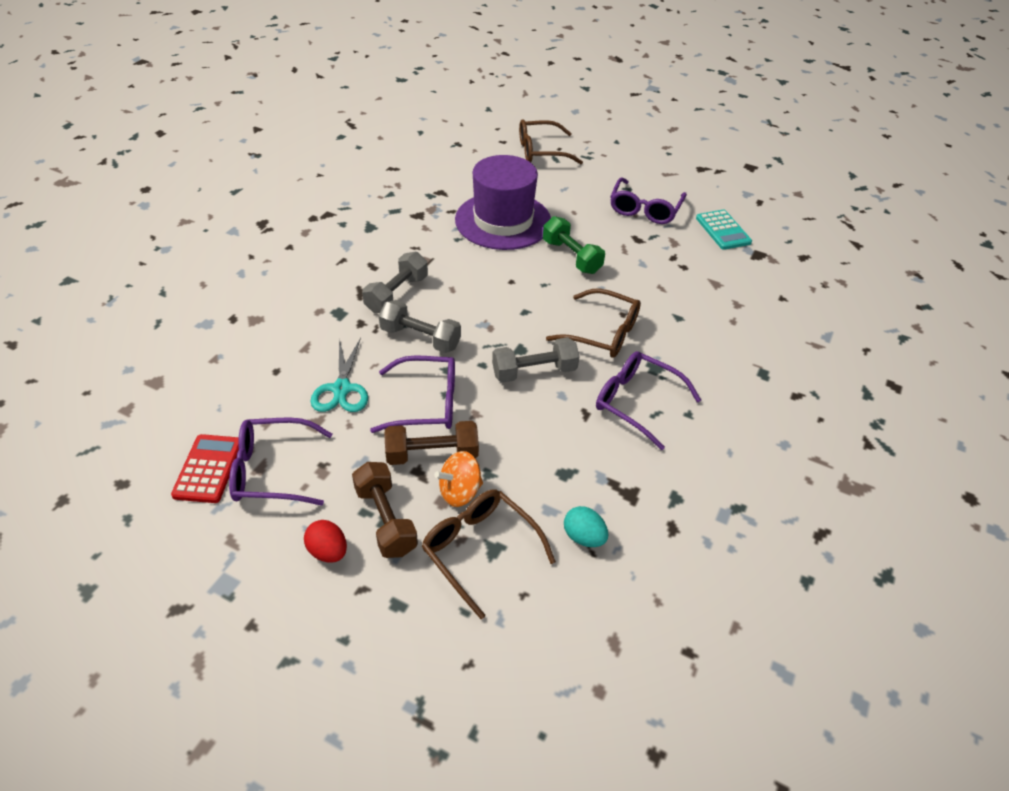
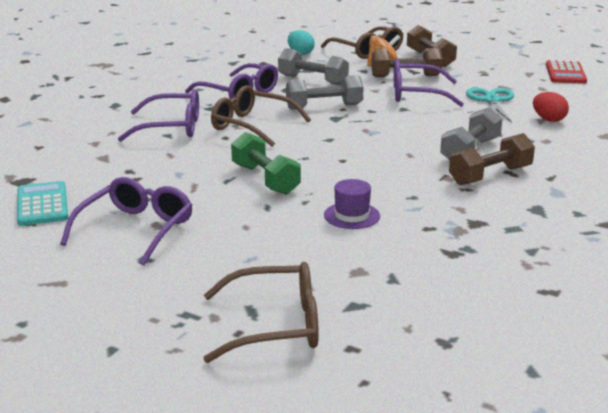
camera: 175 degrees left, 20 degrees down
purple glasses [229,417,332,506] -> purple glasses moved to [118,89,199,142]
red egg [304,520,347,563] -> red egg moved to [533,92,569,122]
grey dumbbell [379,300,461,353] -> grey dumbbell moved to [278,48,349,86]
purple hat [455,155,551,250] -> purple hat [324,179,380,229], size x0.41
none -> brown dumbbell [449,133,535,185]

